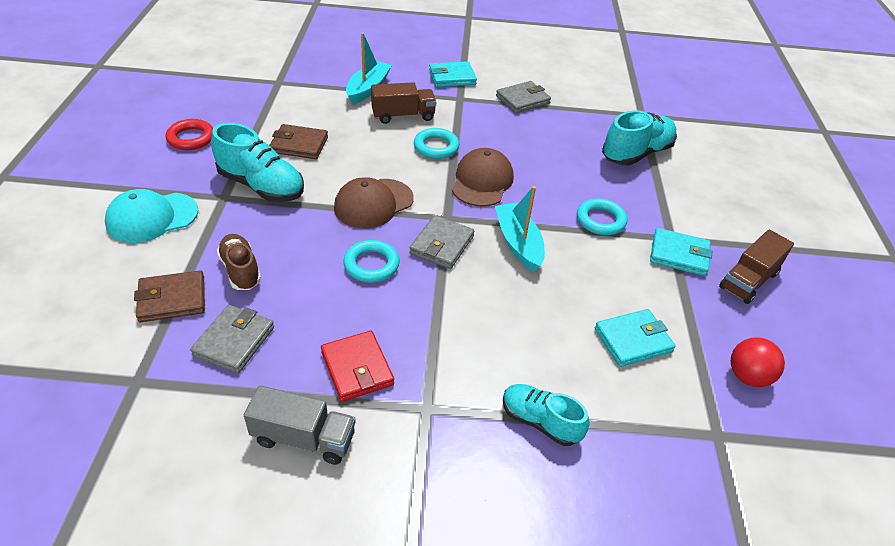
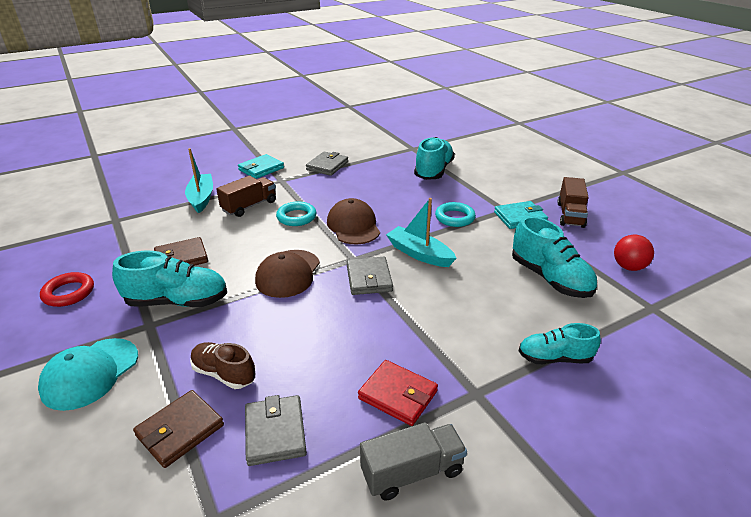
camera: 30 degrees left, 10 degrees down
turquoise ring [343,240,400,283] -> none
turquoise wallet [595,309,676,367] -> turquoise shoe [512,216,597,298]

